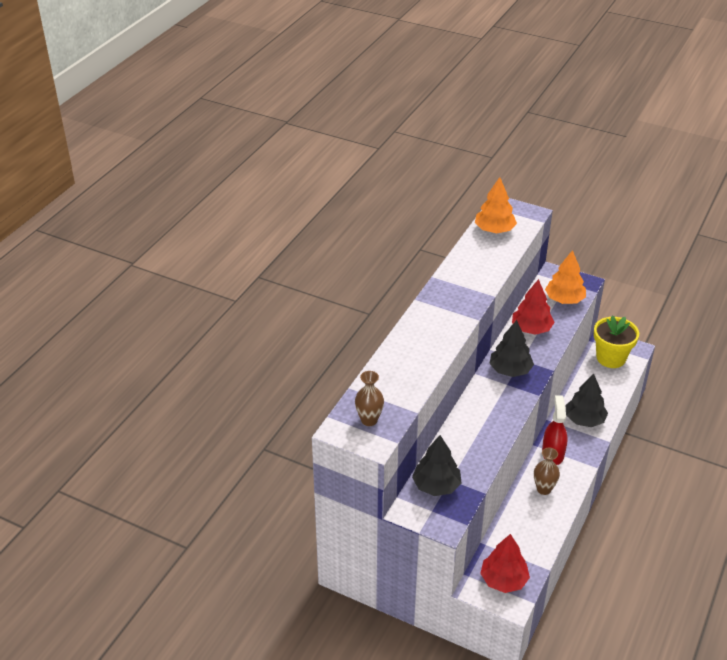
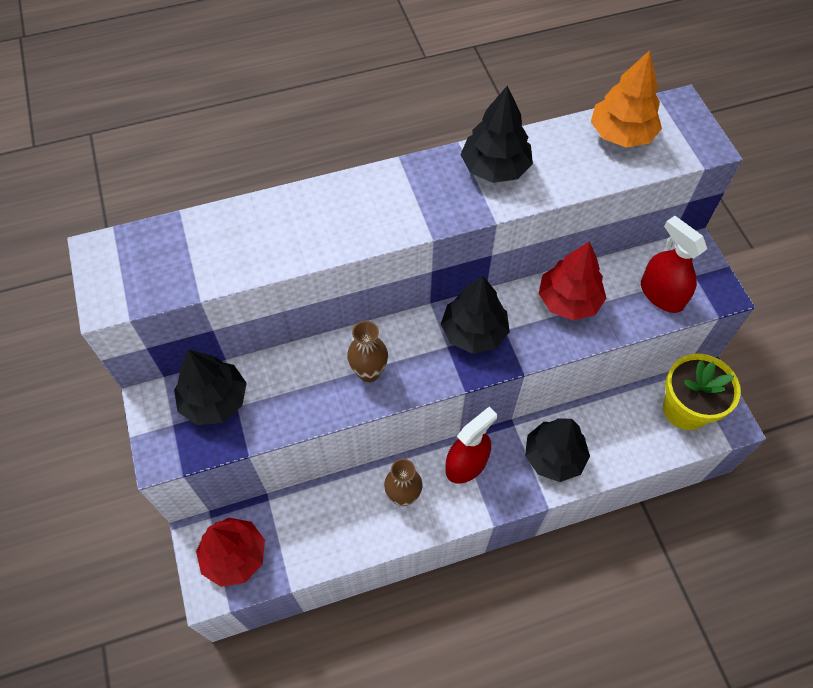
camera: 45 degrees right, 20 degrees up
brown vase [355,371,384,426] -> brown vase moved to [347,321,388,382]
orange tree [545,250,586,304] -> red spray bottle [641,216,707,313]
none -> black tree [460,86,533,183]

